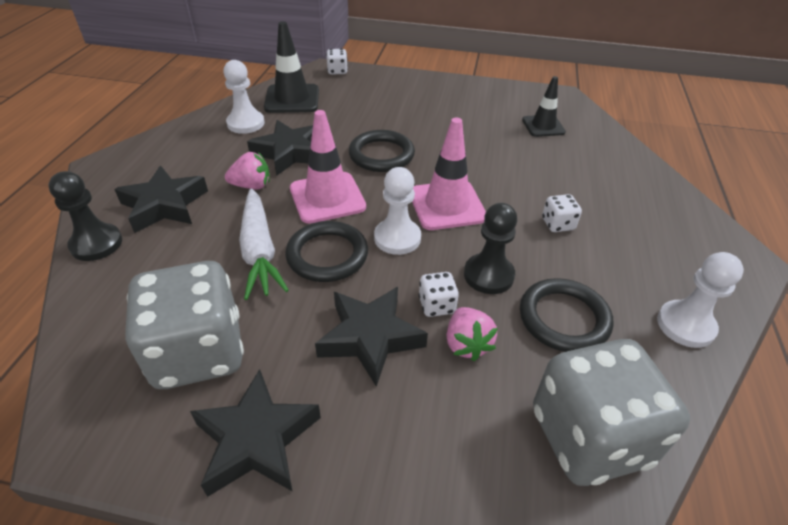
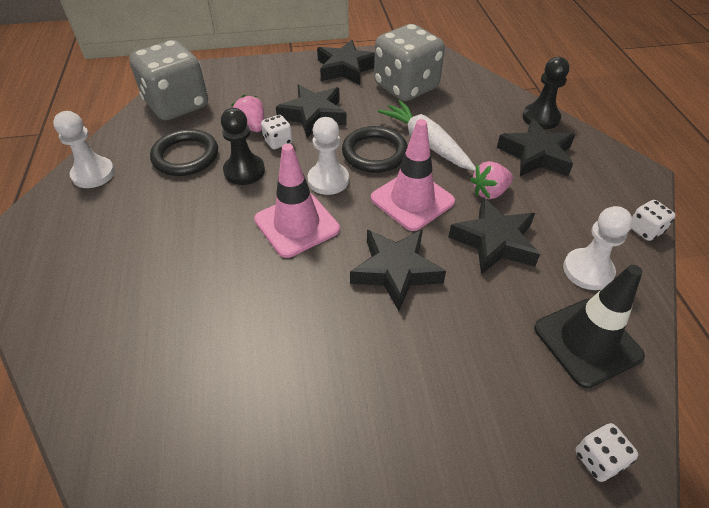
camera: 160 degrees right, 5 degrees up
black ring [349,130,415,172] -> black star [350,229,446,311]
black traffic cone [522,76,566,137] -> none
white dice [542,194,582,232] -> white dice moved to [631,200,676,241]

